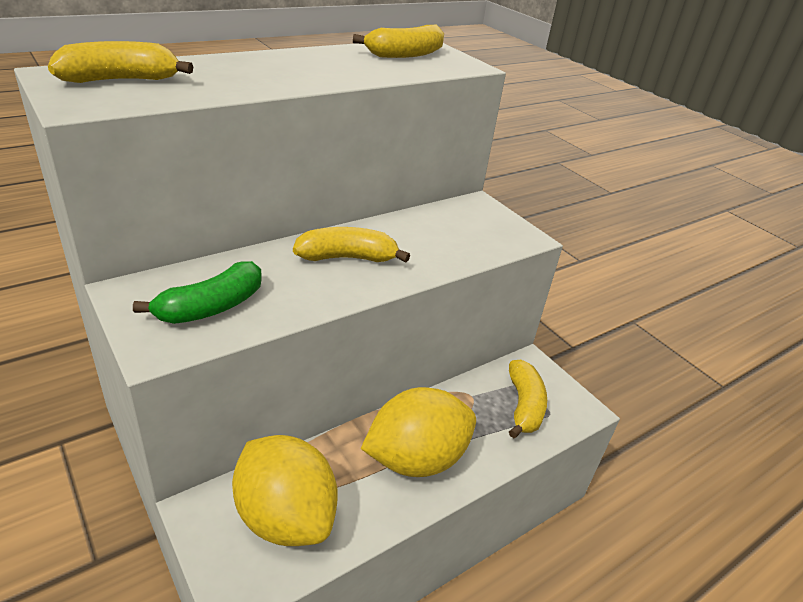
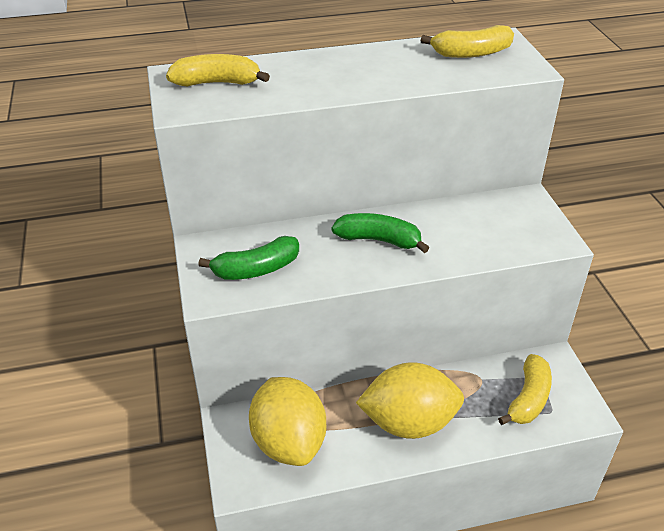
camera: 25 degrees right, 5 degrees up
yellow banana [293,227,410,262] -> green banana [332,213,429,253]

